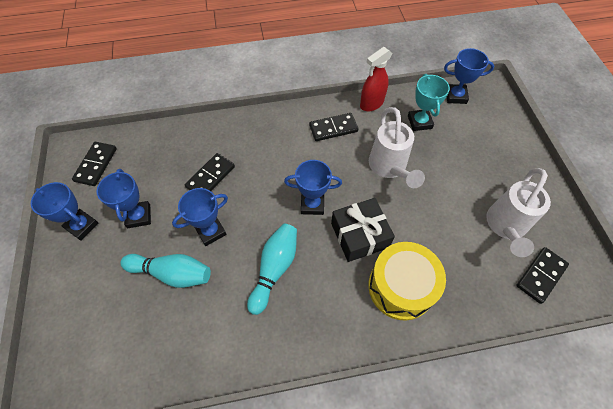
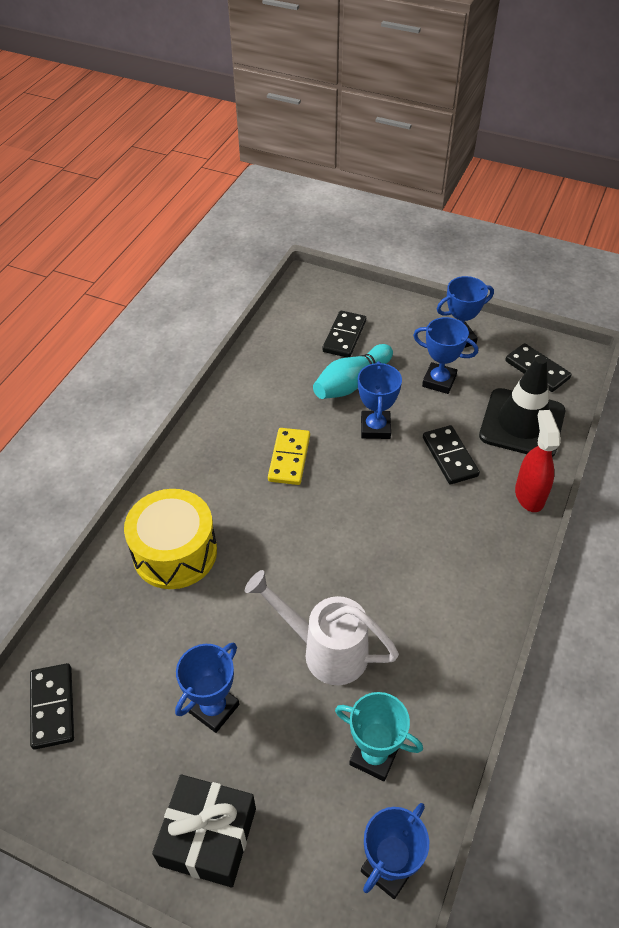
camera: 125 degrees right, 10 degrees down
turquoise bowling pin [247,224,297,315] -> yellow domino [268,428,310,485]
blue trophy [284,160,342,215] -> blue trophy moved to [175,643,239,733]
black domino [309,113,358,141] -> black domino moved to [322,310,366,357]
black gift [331,198,395,262] -> black gift moved to [152,774,256,888]
red spray bottle [360,47,392,111] -> red spray bottle moved to [515,410,560,512]
white watering can [486,168,551,257] -> none
none -> black traffic cone [479,356,565,457]

